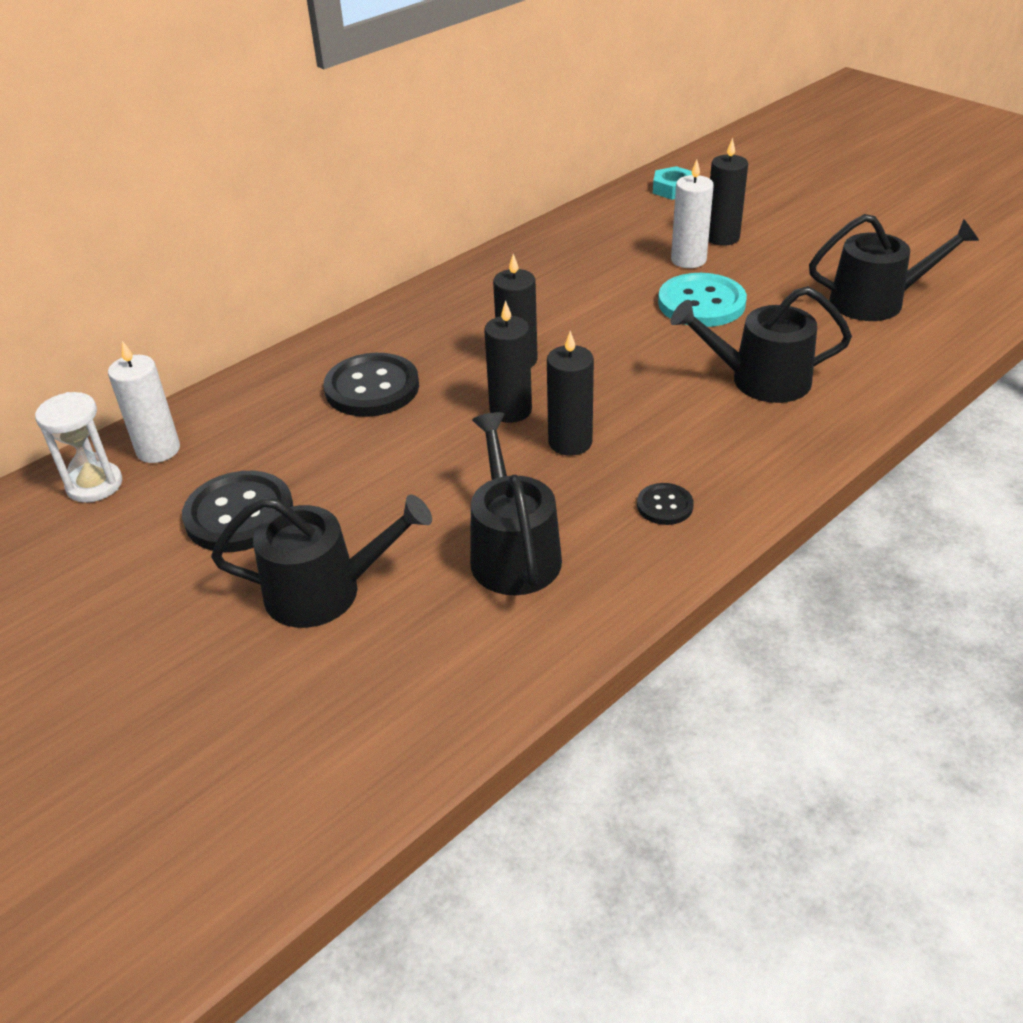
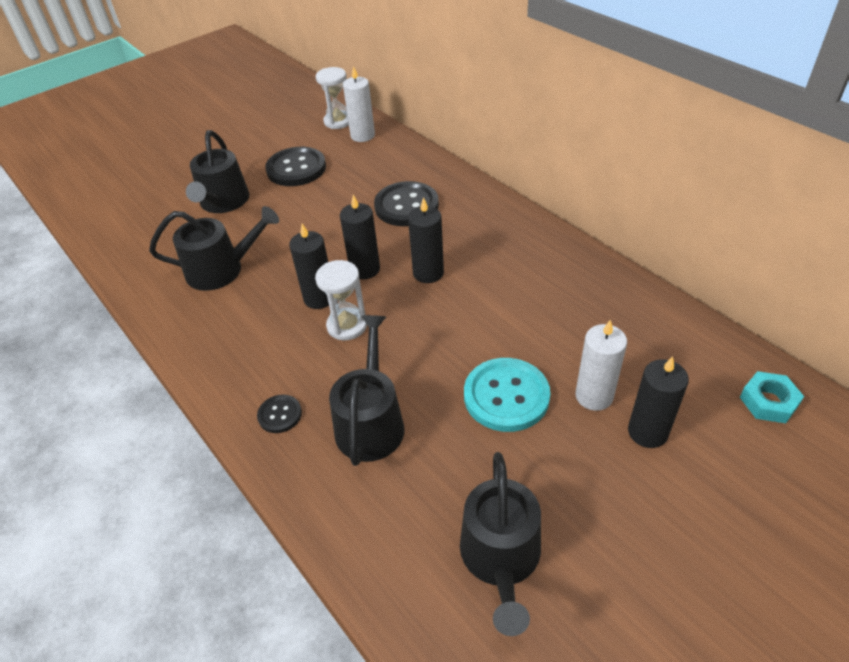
camera: 95 degrees right, 5 degrees up
black button [637,483,694,525] -> black button moved to [257,395,302,433]
none -> white hourglass [315,260,367,340]

